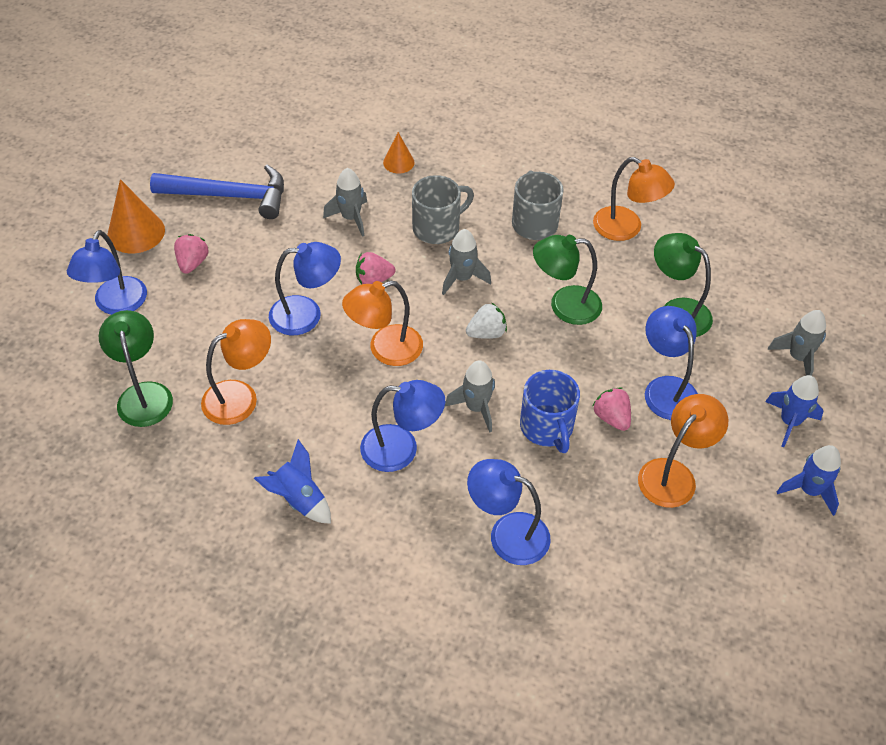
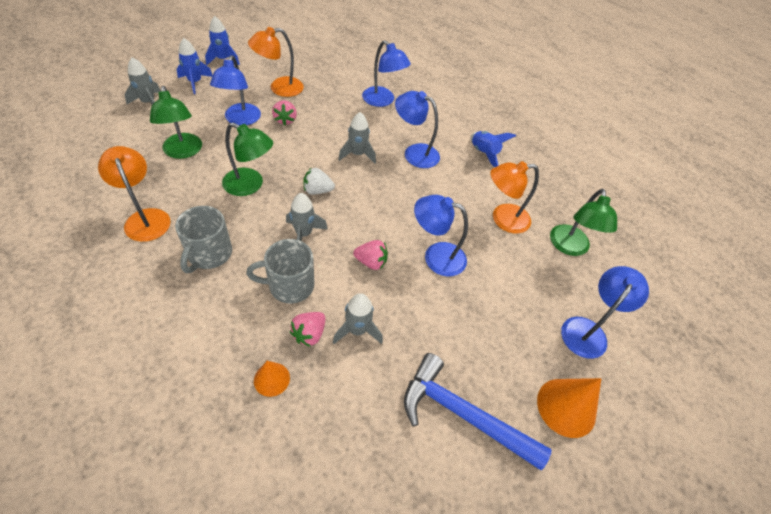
camera: 160 degrees left, 0 degrees up
pink strawberry [174,234,209,274] -> pink strawberry moved to [290,312,325,347]
orange lamp [342,281,423,366] -> none
blue mug [520,370,580,453] -> none

